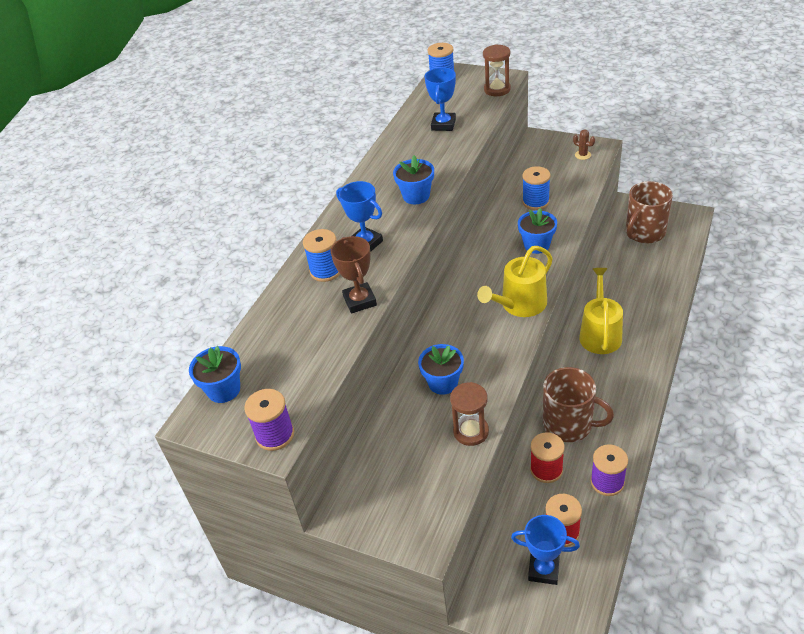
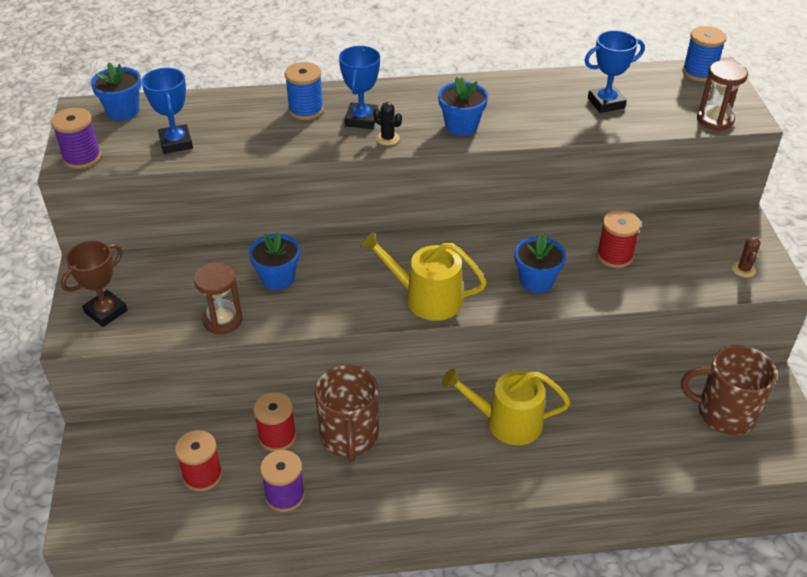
camera: 55 degrees right, 0 degrees up
brown trophy [331,236,377,314] -> brown trophy moved to [61,241,128,327]
blue trophy [511,515,580,585] -> blue trophy moved to [141,68,193,154]
blue spool [522,166,551,210] -> red spool [597,210,641,268]
yellow watering can [579,268,623,354] -> yellow watering can turned 150 degrees counterclockwise [442,368,570,445]
none -> black cactus [373,102,402,145]

